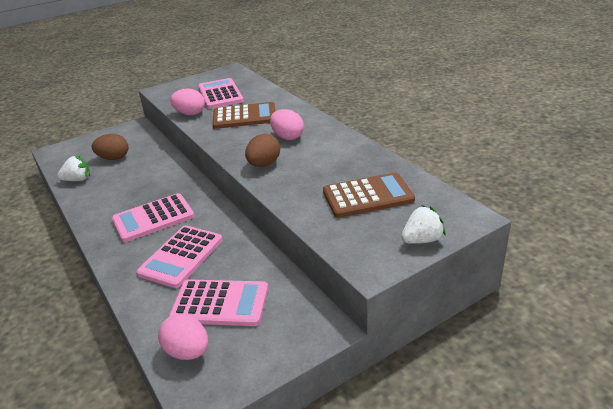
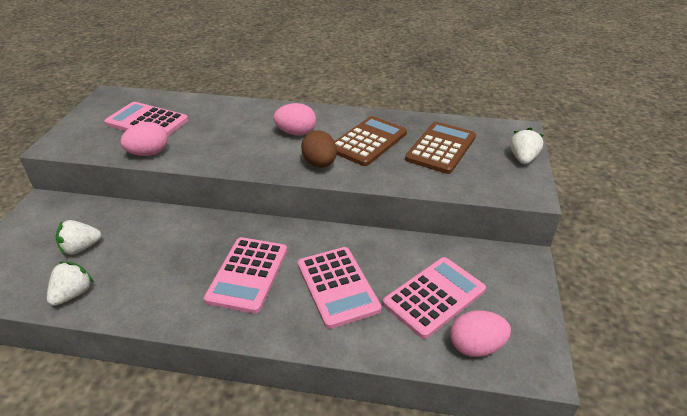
camera: 50 degrees left, 5 degrees up
brown egg [92,134,129,160] -> white strawberry [56,220,102,255]
brown calculator [212,102,276,129] -> brown calculator moved to [335,116,407,166]

